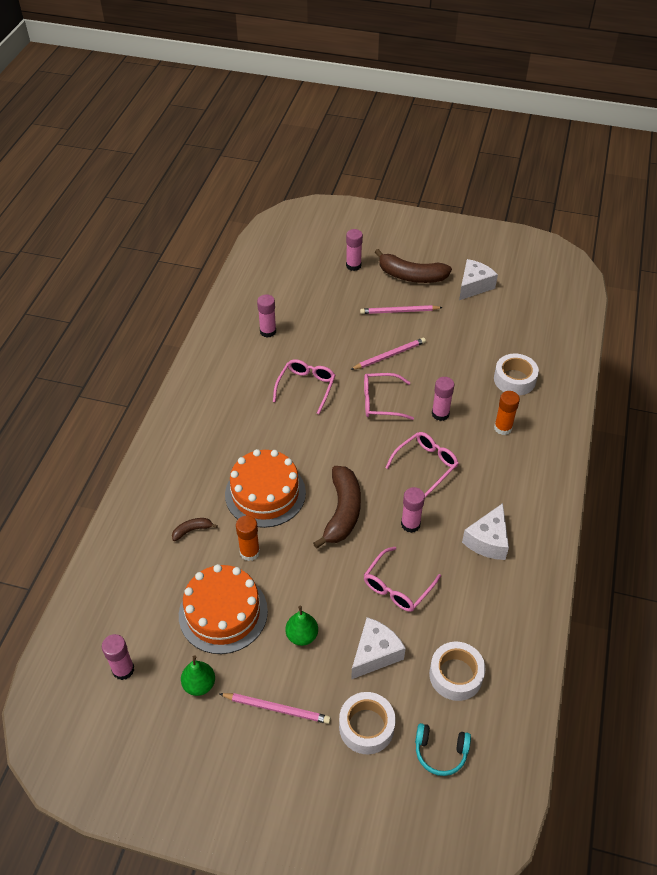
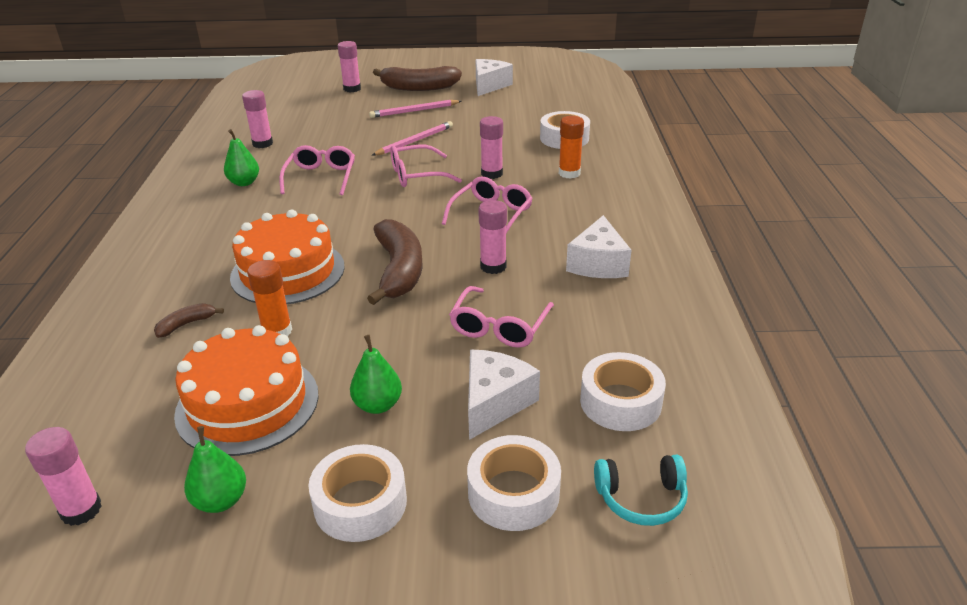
camera: 15 degrees left, 15 degrees down
pink pencil [220,693,331,724] -> white tape [309,444,407,542]
none -> green pear [224,129,259,186]

